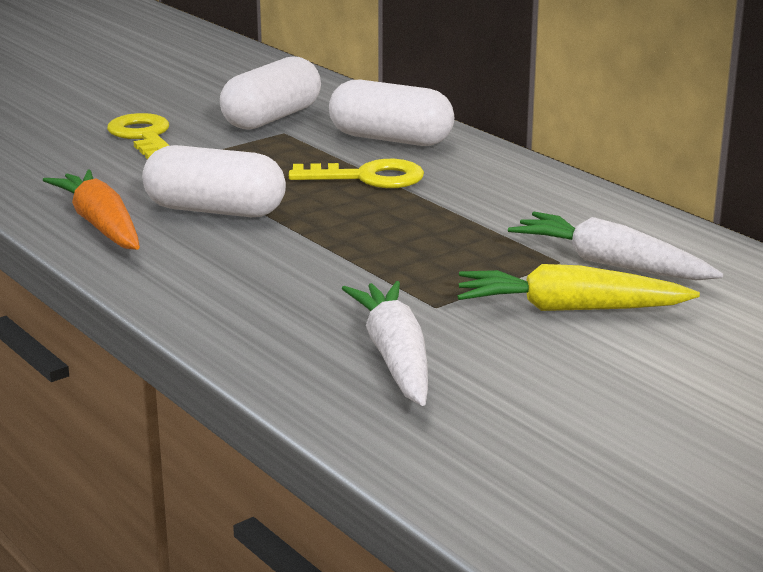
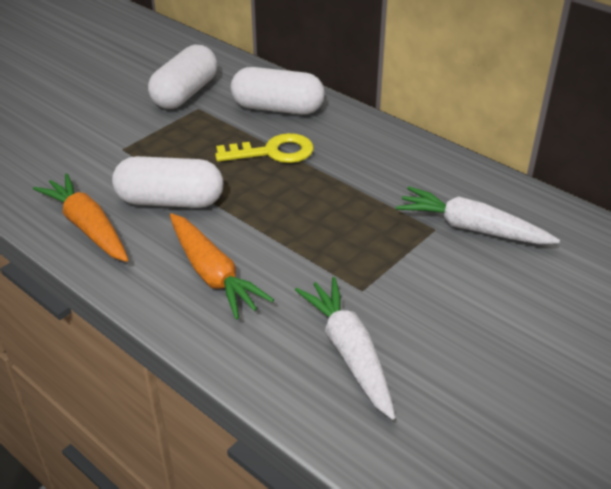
camera: 10 degrees left, 15 degrees up
yellow key [107,113,170,159] -> none
yellow carrot [458,264,700,311] -> none
none -> orange carrot [170,213,274,320]

